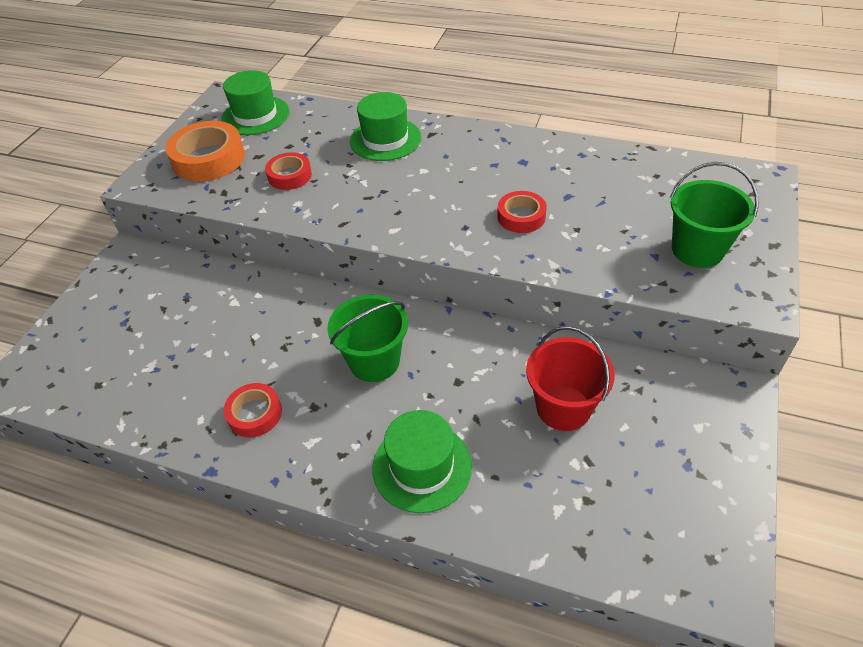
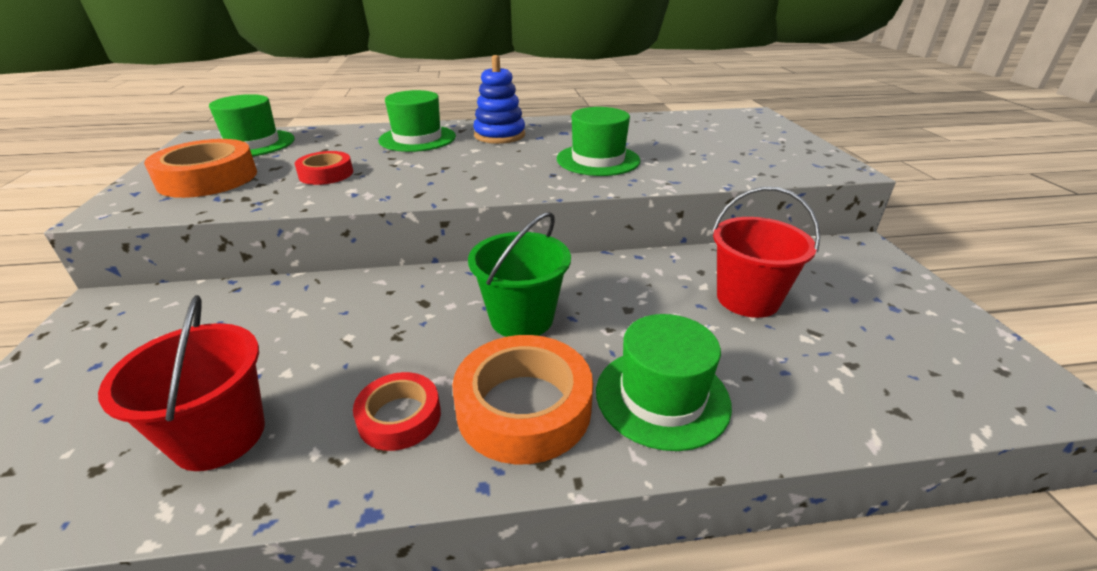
camera: 30 degrees left, 15 degrees down
red tape [497,191,547,233] -> green hat [557,107,640,176]
green bucket [670,162,759,268] -> none
none -> red bucket [98,295,265,471]
none -> orange tape [452,335,593,464]
none -> blue stacking toy [473,55,525,144]

